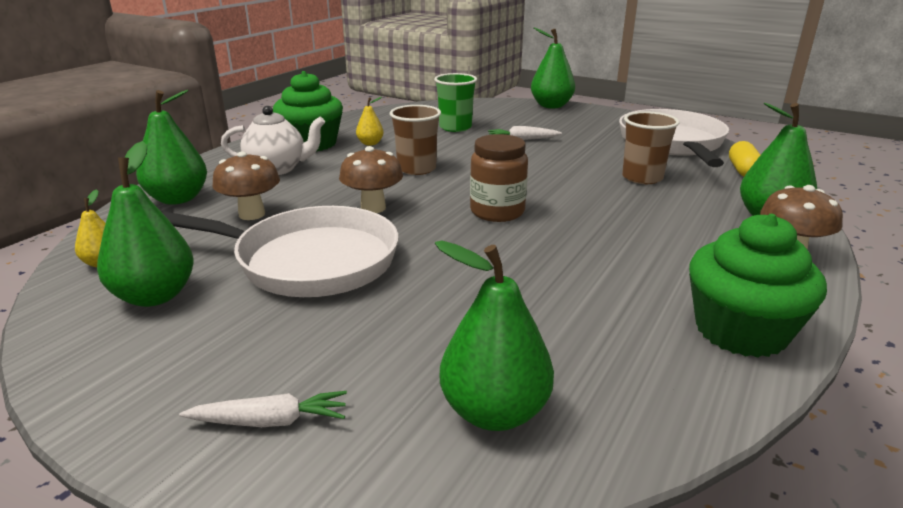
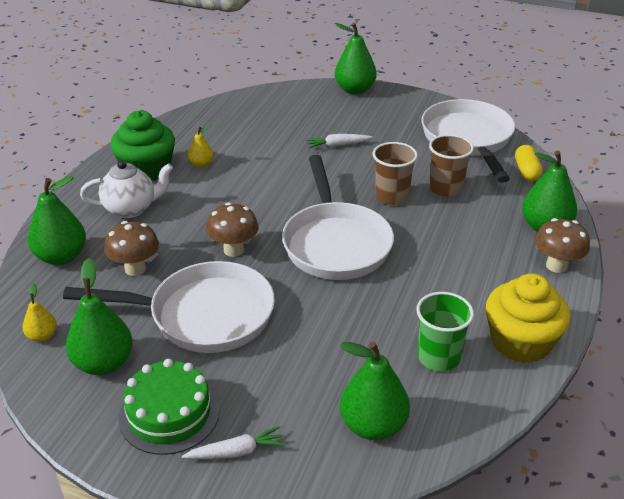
camera: 10 degrees left, 10 degrees up
brown cup [390,105,441,175] -> brown cup moved to [373,142,418,205]
green cup [434,73,477,132] -> green cup moved to [416,292,474,371]
brown jar [470,134,528,222] -> white pan [282,155,394,280]
green cupcake [689,214,827,358] -> yellow cupcake [486,273,570,363]
none -> green cake [119,359,220,455]

